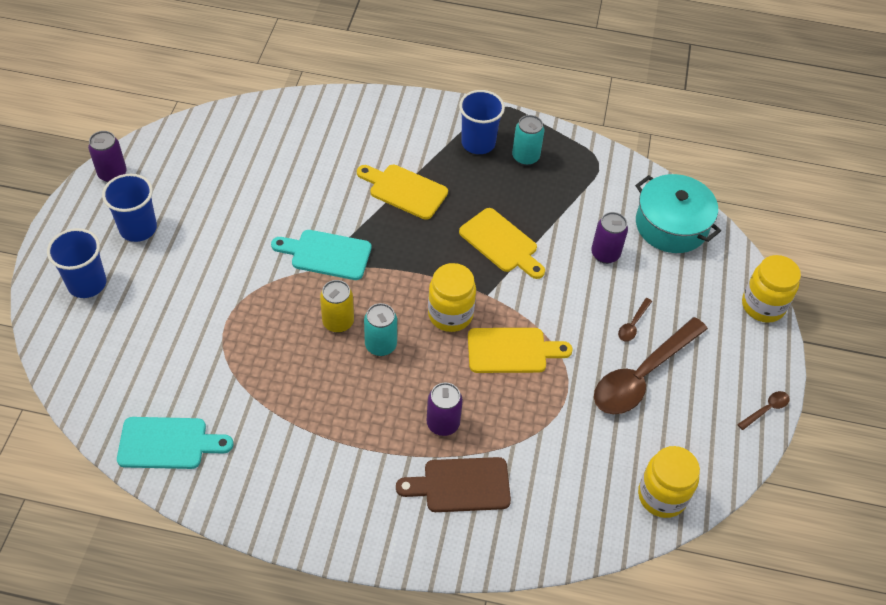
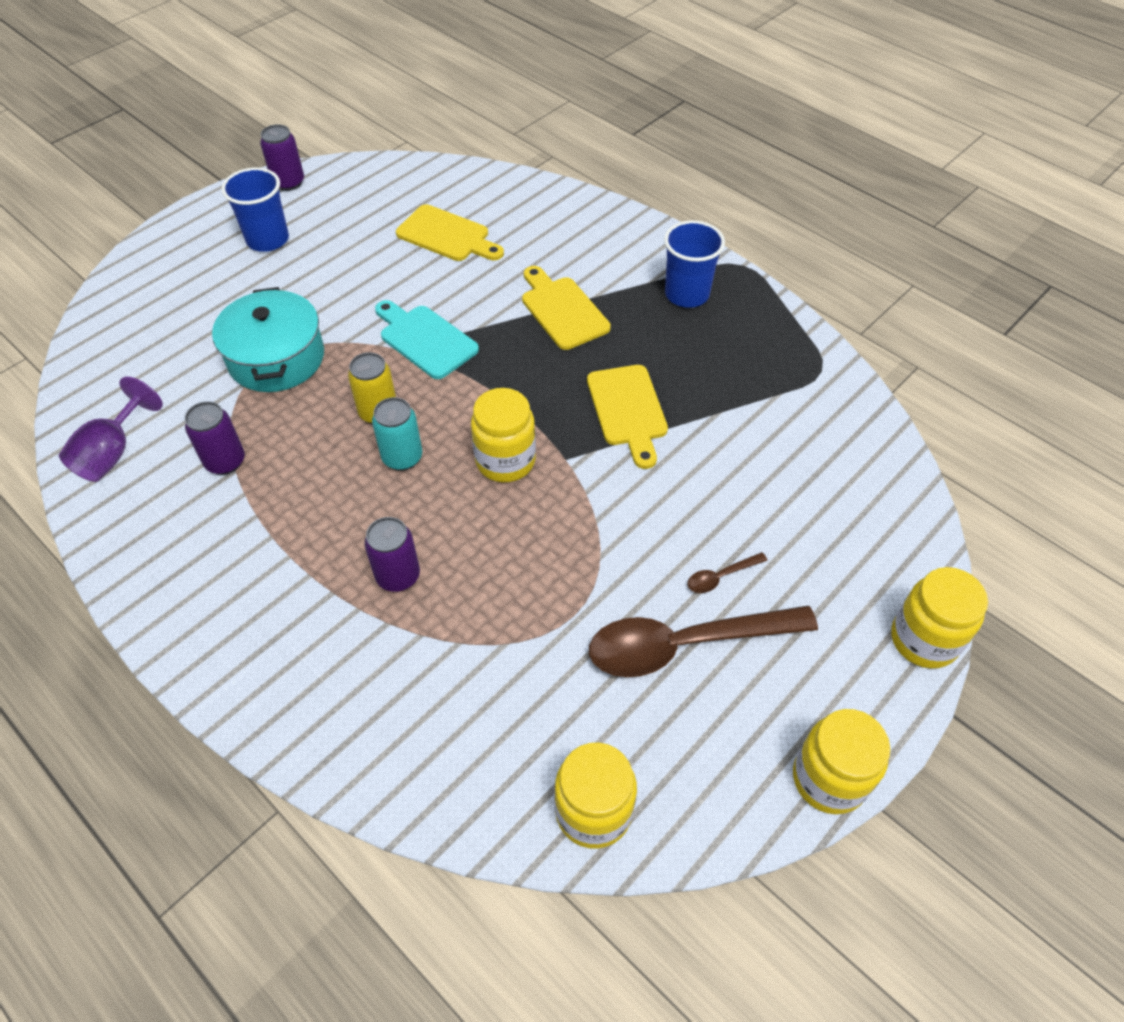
camera: 35 degrees right, 0 degrees up
blue cup [47,228,106,298] -> none
turquoise cutting board [117,417,234,469] -> purple goblet [59,376,163,482]
brown cutting board [396,457,511,512] -> none
yellow cutting board [468,328,573,373] -> yellow cutting board moved to [396,204,504,261]
turquoise can [512,115,544,166] -> none
purple can [591,212,628,264] -> purple can moved to [185,401,245,475]
turquoise pot [635,174,721,253] -> turquoise pot moved to [212,287,324,392]
brown spoon [737,391,790,430] -> yellow jar [793,709,891,814]

